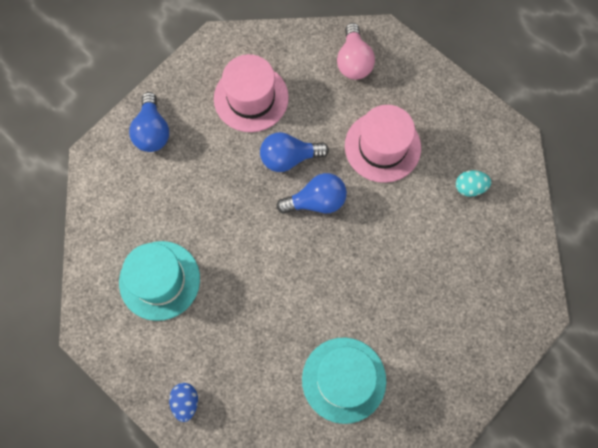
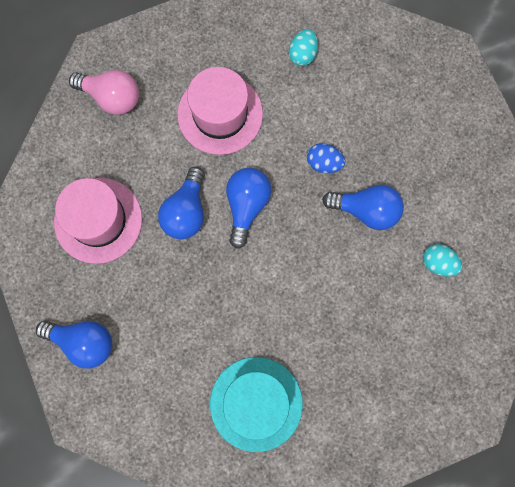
camera: 65 degrees left, 5 degrees up
blue egg [169,383,198,422] -> blue egg moved to [307,143,345,173]
turquoise hat [302,337,386,424] -> turquoise egg [423,244,462,277]
none -> blue light bulb [322,185,404,230]

